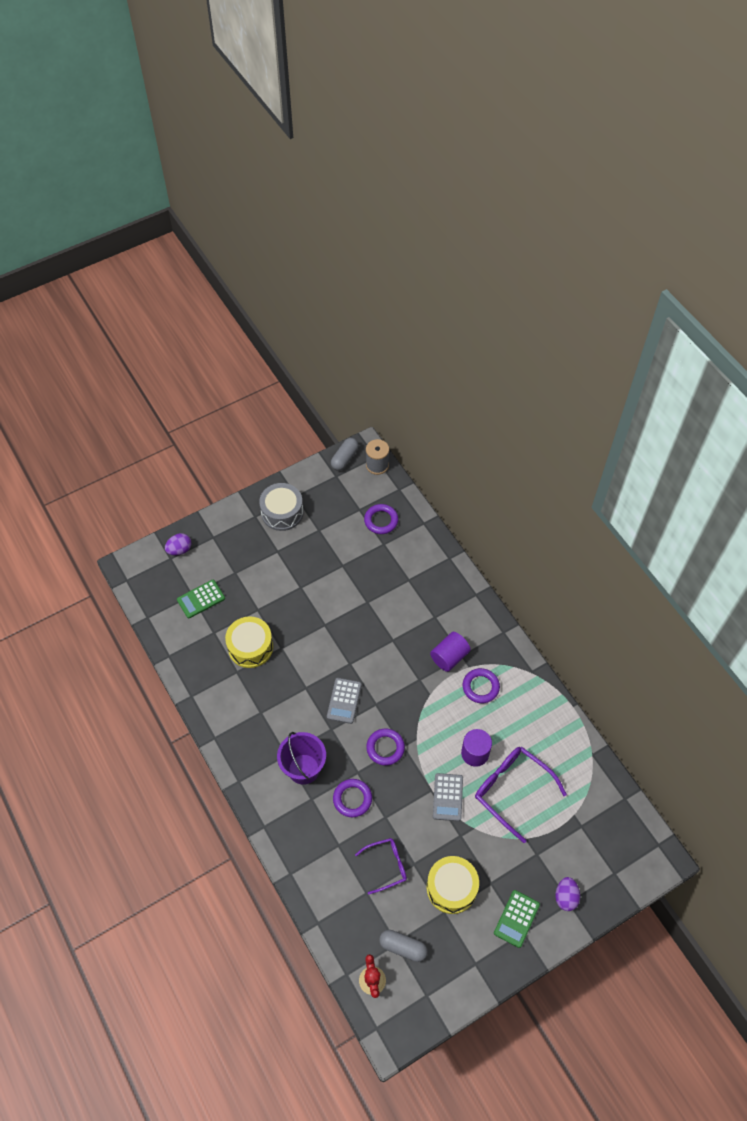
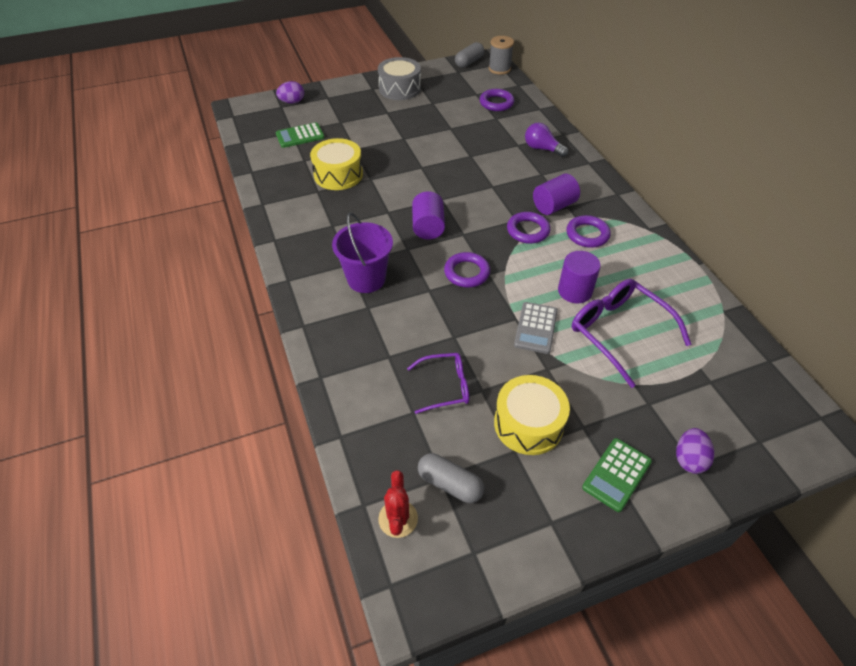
camera: 10 degrees right, 10 degrees down
grey calculator [327,678,362,724] -> purple cylinder [412,191,445,239]
purple ring [333,779,372,817] -> purple ring moved to [507,212,550,244]
none -> purple light bulb [525,123,568,157]

